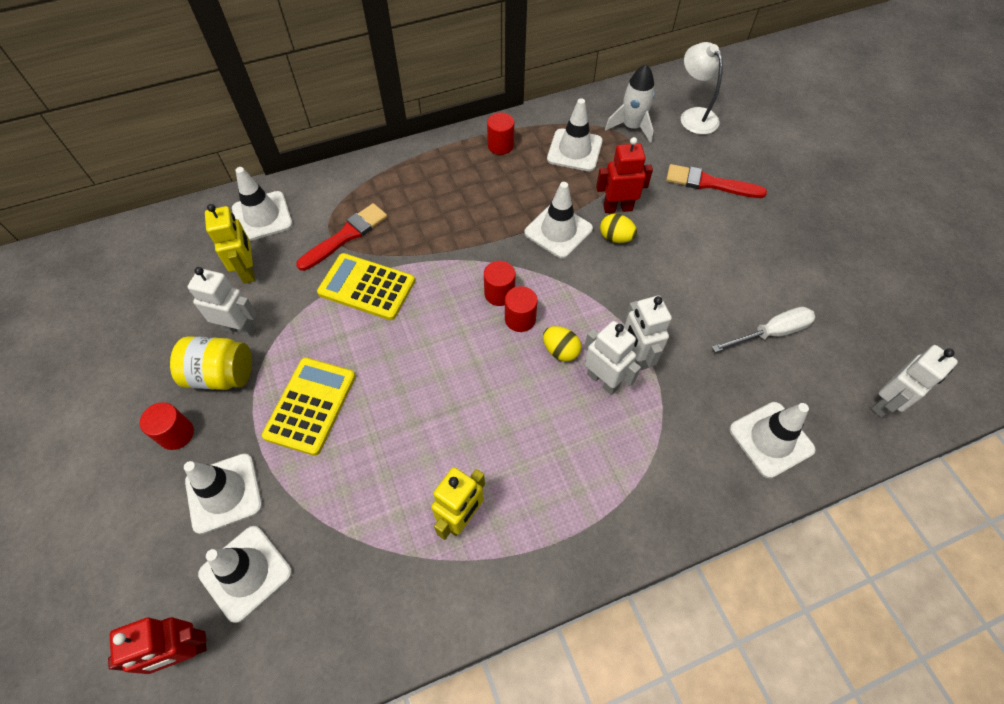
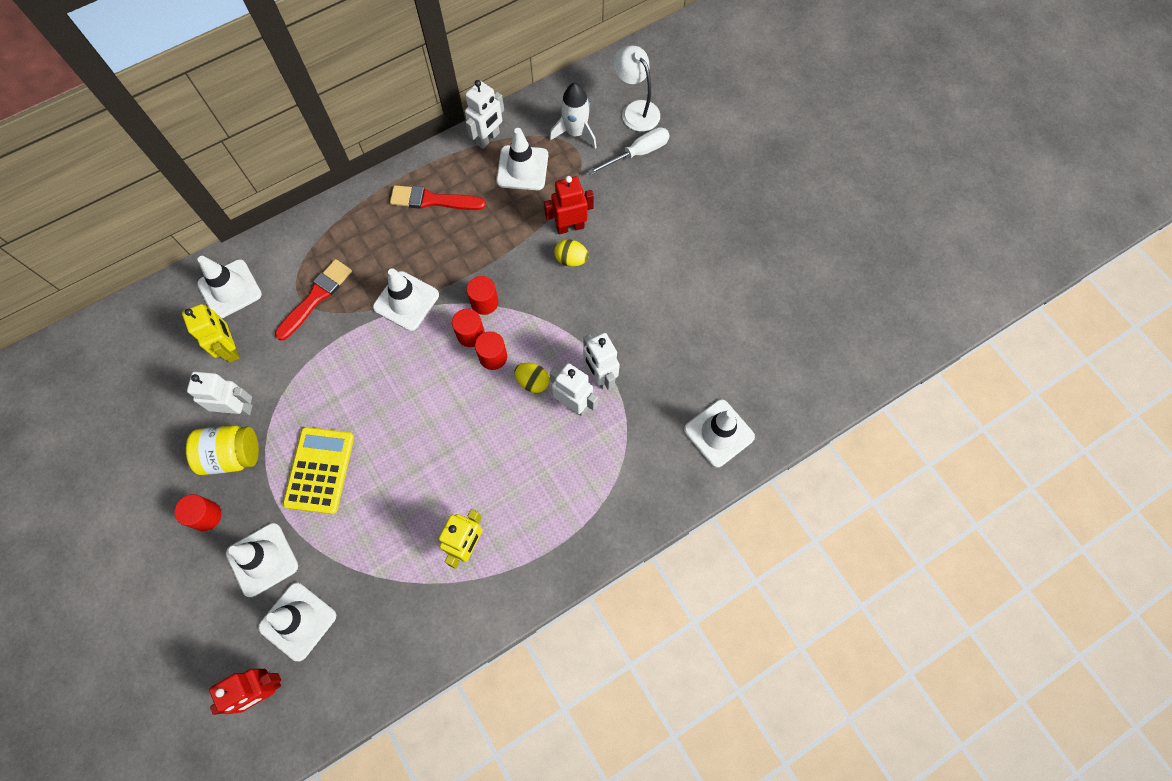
camera: 10 degrees left, 10 degrees up
yellow calculator [317,253,415,320] -> none
red cylinder [487,113,514,155] -> red cylinder moved to [467,276,499,315]
white traffic cone [524,182,593,259] -> white traffic cone moved to [373,268,439,331]
red brush [666,164,767,198] -> red brush moved to [390,185,486,210]
white screwdriver [712,307,815,352] -> white screwdriver moved to [588,127,670,175]
white robot [871,345,958,417] -> white robot moved to [465,80,504,149]

